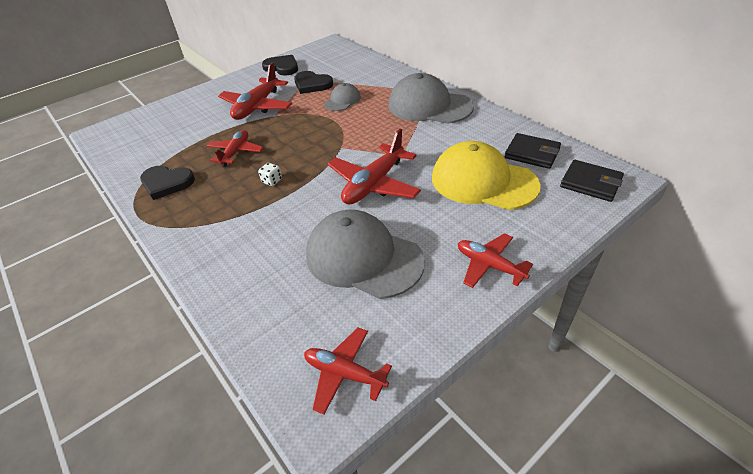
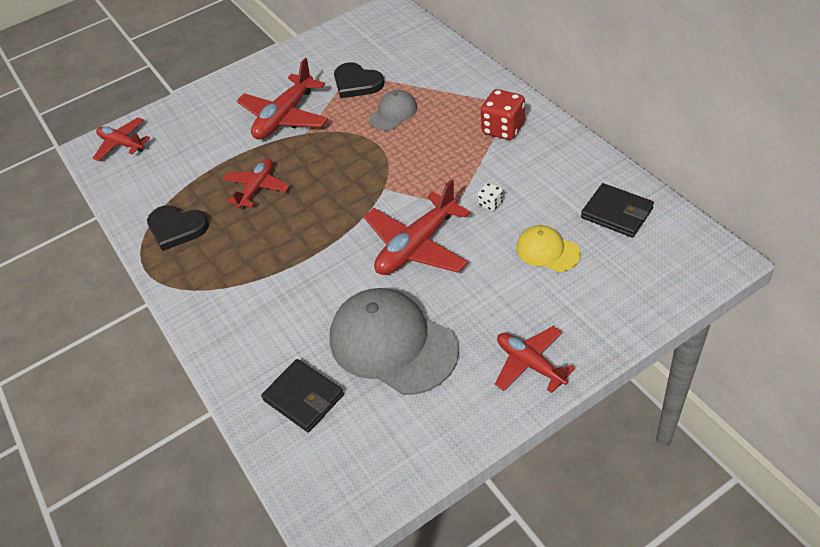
camera: 10 degrees right, 5 degrees up
white dice [258,163,282,186] -> white dice moved to [478,182,503,211]
black heart [262,55,298,76] -> none
red plane [304,328,392,415] -> red plane moved to [93,117,150,161]
grey cap [389,73,474,124] -> red dice [481,89,525,140]
yellow cap [432,141,541,210] -> yellow cap [516,225,581,272], size x0.51
black wallet [560,160,624,202] -> black wallet moved to [261,359,344,432]

